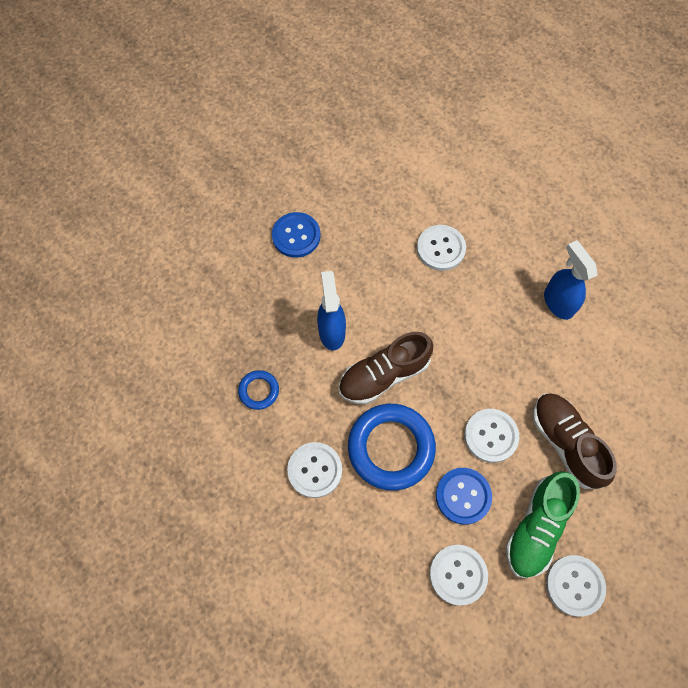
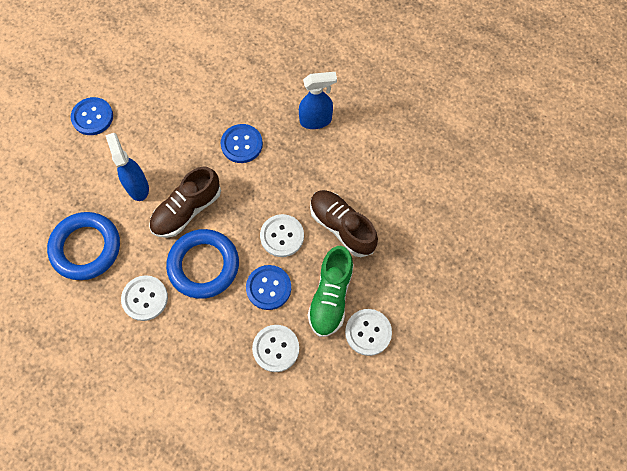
camera: 15 degrees left, 0 degrees up
blue ring [238,370,279,410] -> blue ring [47,212,120,280], size x2.08
white button [417,225,466,271] -> none
blue spray bottle [544,240,598,320] -> blue spray bottle turned 120 degrees clockwise [299,72,337,129]
none -> blue button [221,124,263,163]

